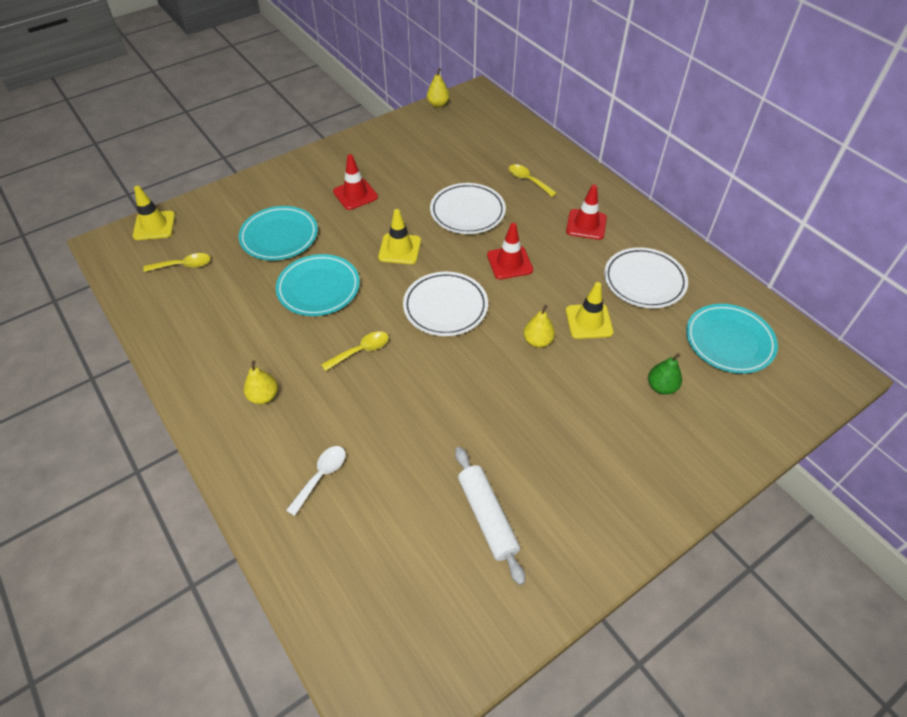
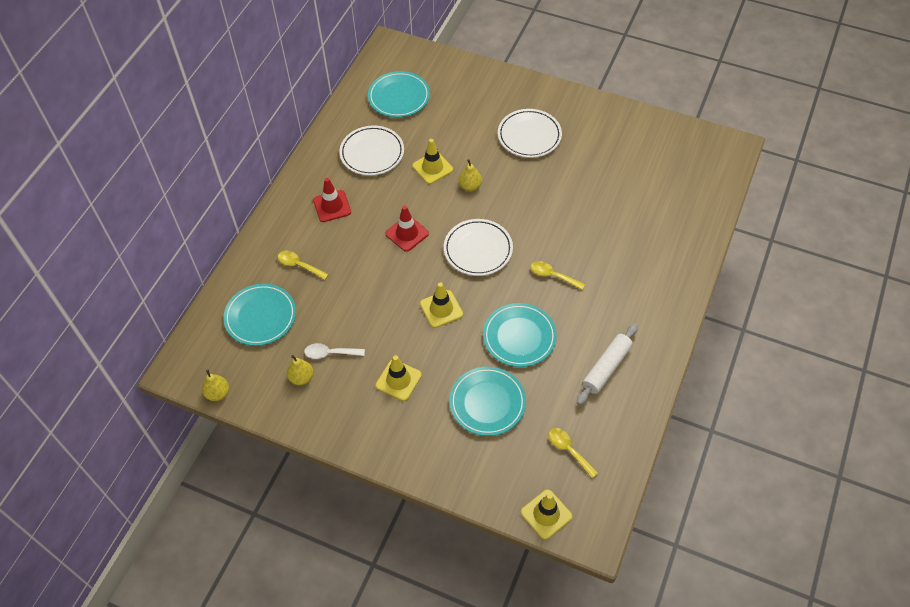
camera: 120 degrees left, 5 degrees up
yellow pear [244,361,278,404] -> yellow pear moved to [287,355,313,385]
white spoon [286,446,345,516] -> white spoon moved to [304,343,365,359]
red traffic cone [333,154,378,210] -> yellow traffic cone [375,355,422,401]
white plate [430,183,506,234] -> white plate moved to [498,109,562,158]
white rolling pin [455,447,525,585] -> white rolling pin moved to [577,324,638,405]
yellow spoon [509,164,557,197] -> yellow spoon turned 105 degrees clockwise [278,251,329,280]
green pear [648,353,682,395] -> none
none -> turquoise plate [223,284,296,346]

